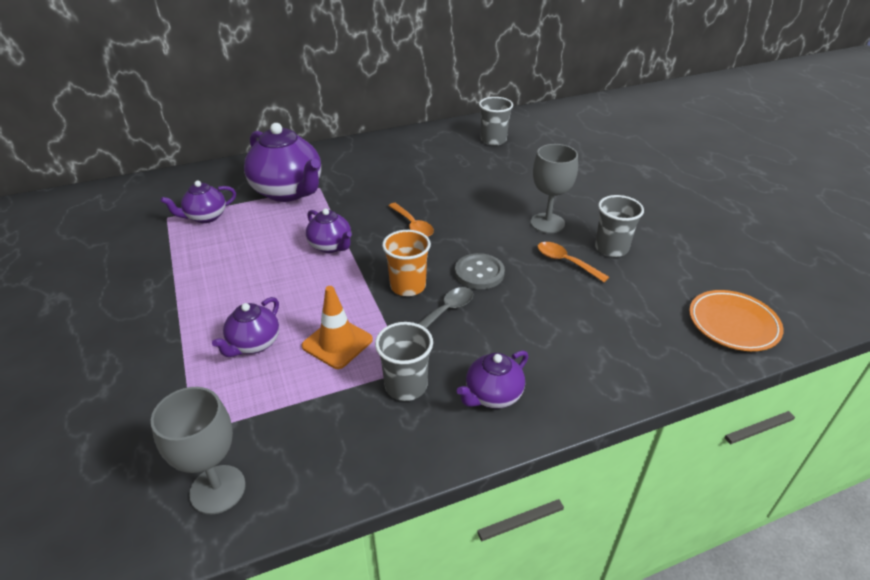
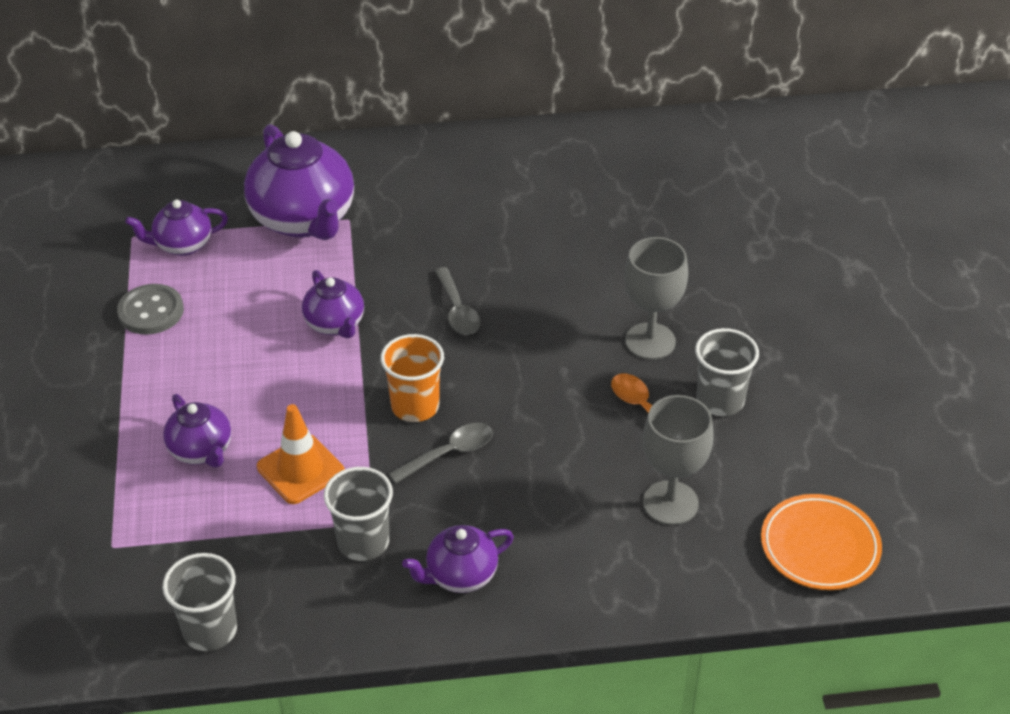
camera: 15 degrees right, 5 degrees up
grey goblet [151,387,246,514] -> grey goblet moved to [643,395,713,525]
purple teapot [212,297,279,357] -> purple teapot turned 75 degrees counterclockwise [163,394,231,468]
orange spoon [388,203,434,237] -> grey spoon [435,267,481,335]
grey button [455,253,505,289] -> grey button moved to [117,284,184,335]
grey cup [479,97,513,146] -> grey cup moved to [162,553,237,651]

